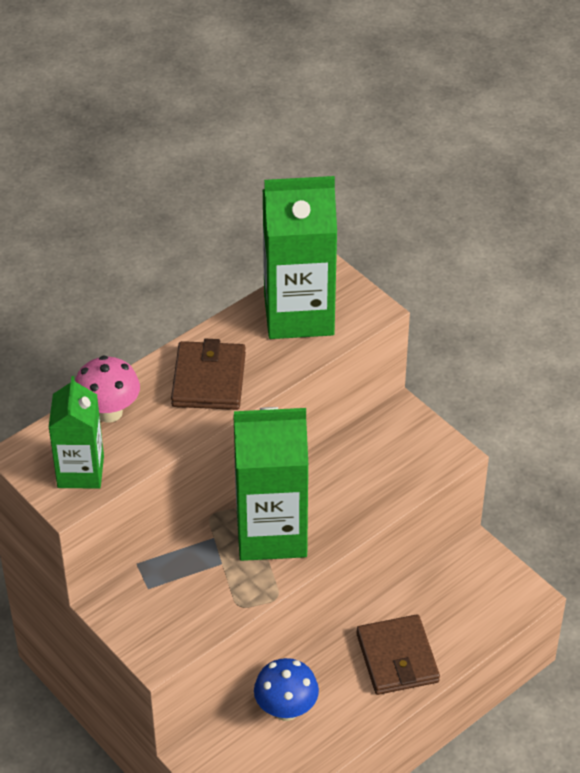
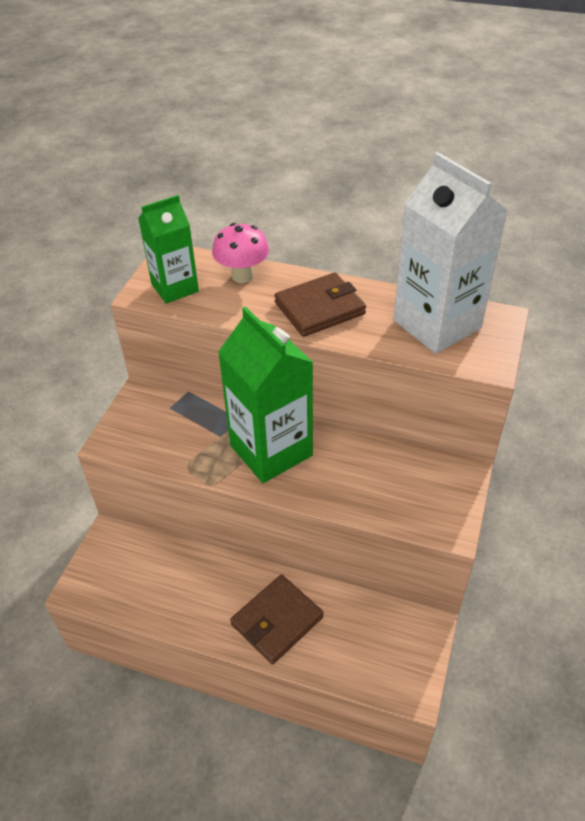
camera: 60 degrees right, 0 degrees up
blue mushroom [254,658,319,721] -> none
green carton [263,176,337,339] -> white carton [393,152,507,354]

